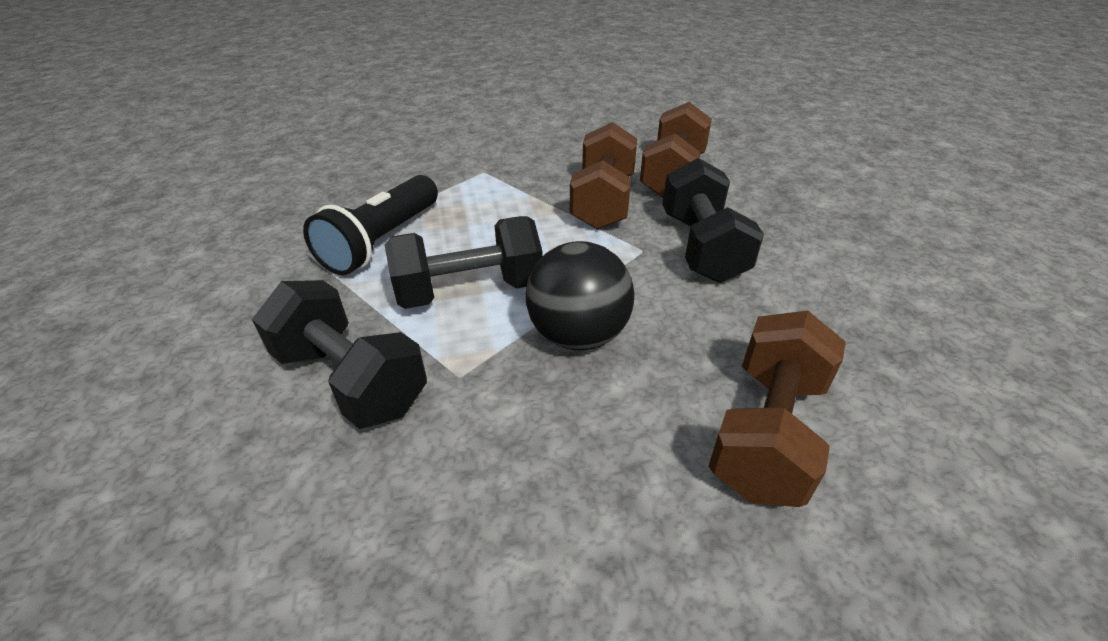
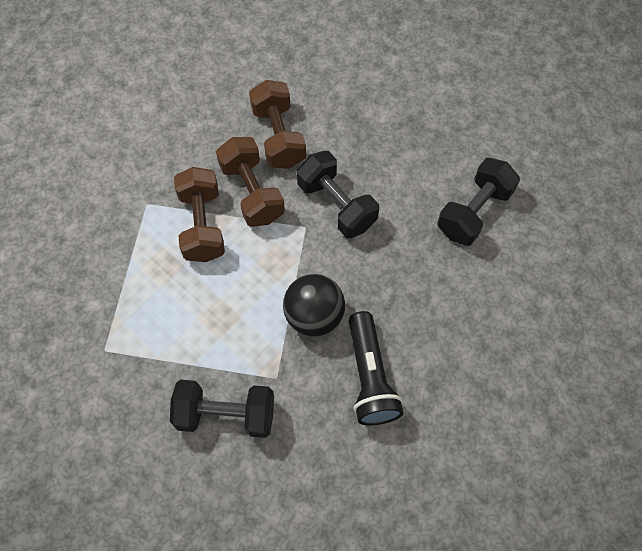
camera: 35 degrees left, 25 degrees up
black flashlight [303,175,438,275] -> black flashlight moved to [349,311,403,425]
black dumbbell [384,216,543,309] -> black dumbbell moved to [437,158,520,246]
brown dumbbell [708,311,846,507] -> brown dumbbell moved to [174,167,225,262]

